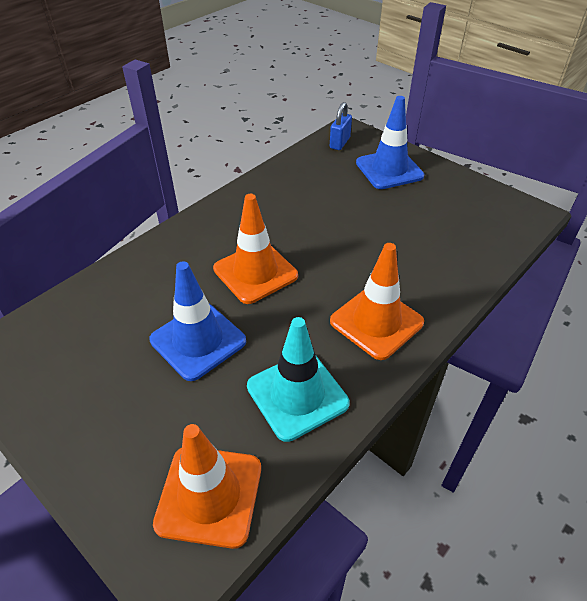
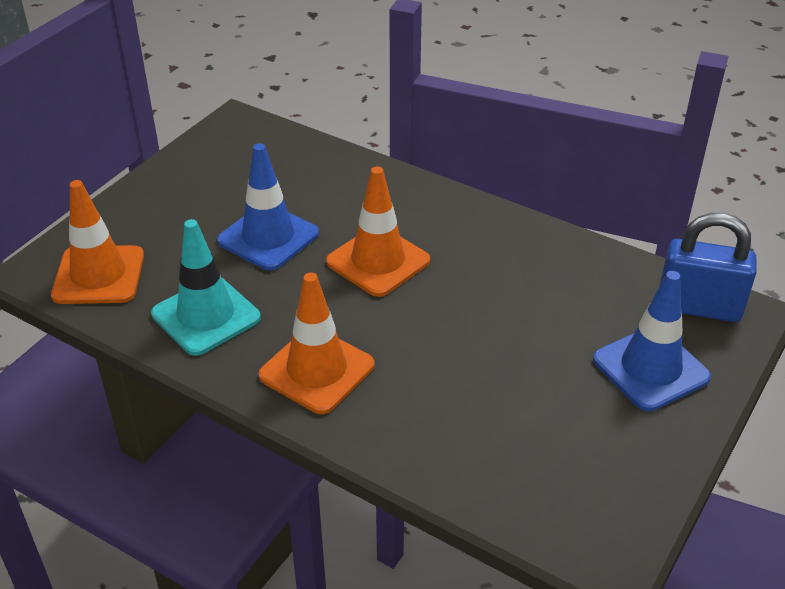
camera: 80 degrees right, 5 degrees down
blue padlock [330,102,352,150] -> blue padlock [659,213,757,322], size x1.71

